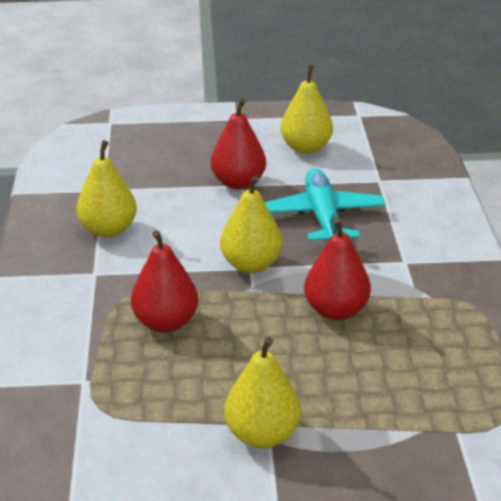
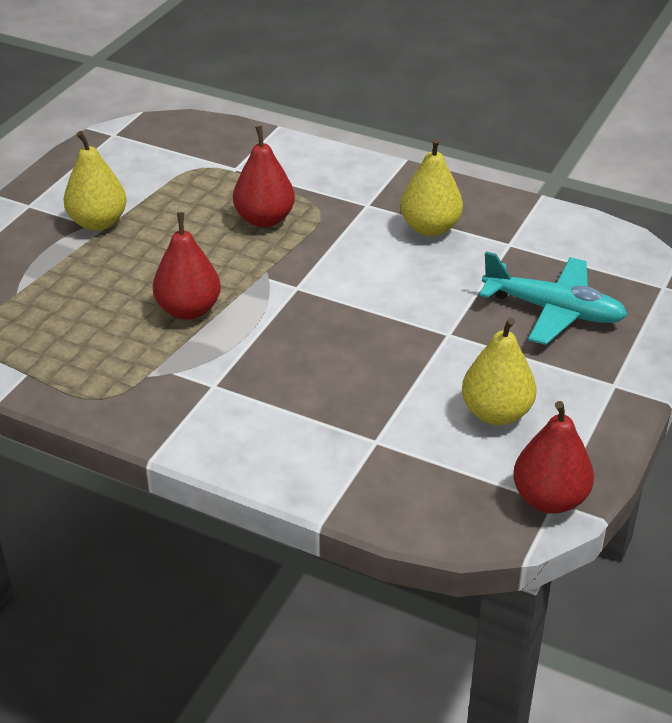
camera: 120 degrees right, 5 degrees up
red pear [211,98,266,189] -> red pear moved to [513,401,594,514]
yellow pear [220,175,283,273] -> none
turquoise plane [264,168,386,242] -> turquoise plane moved to [479,252,628,345]

